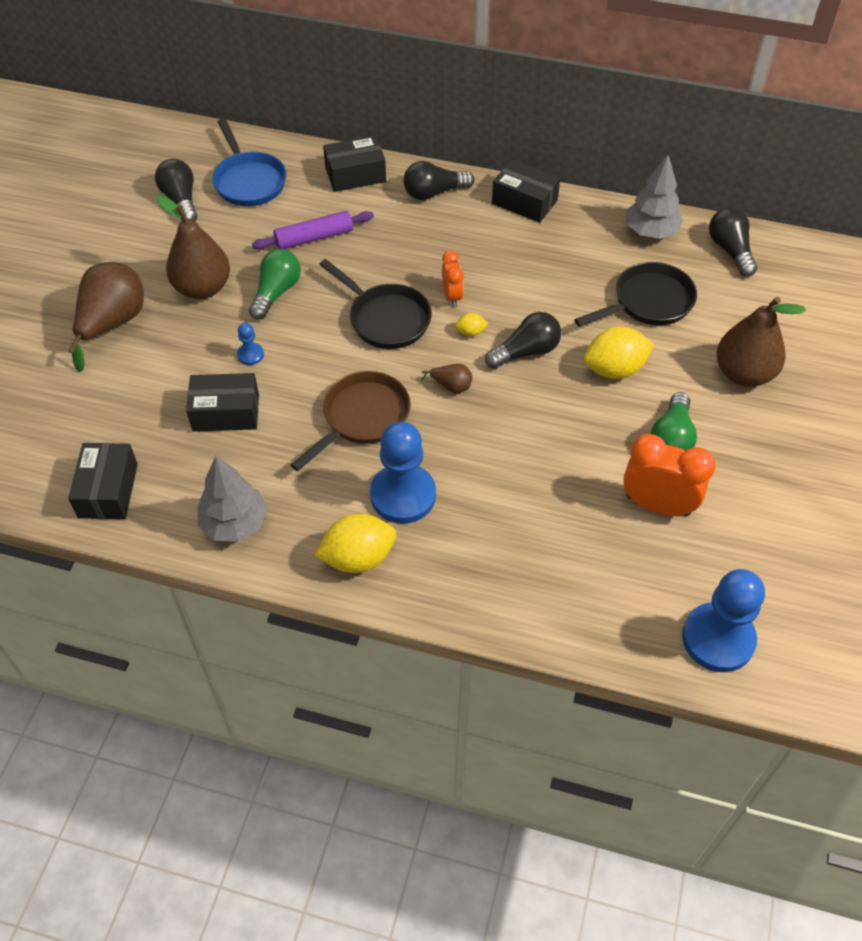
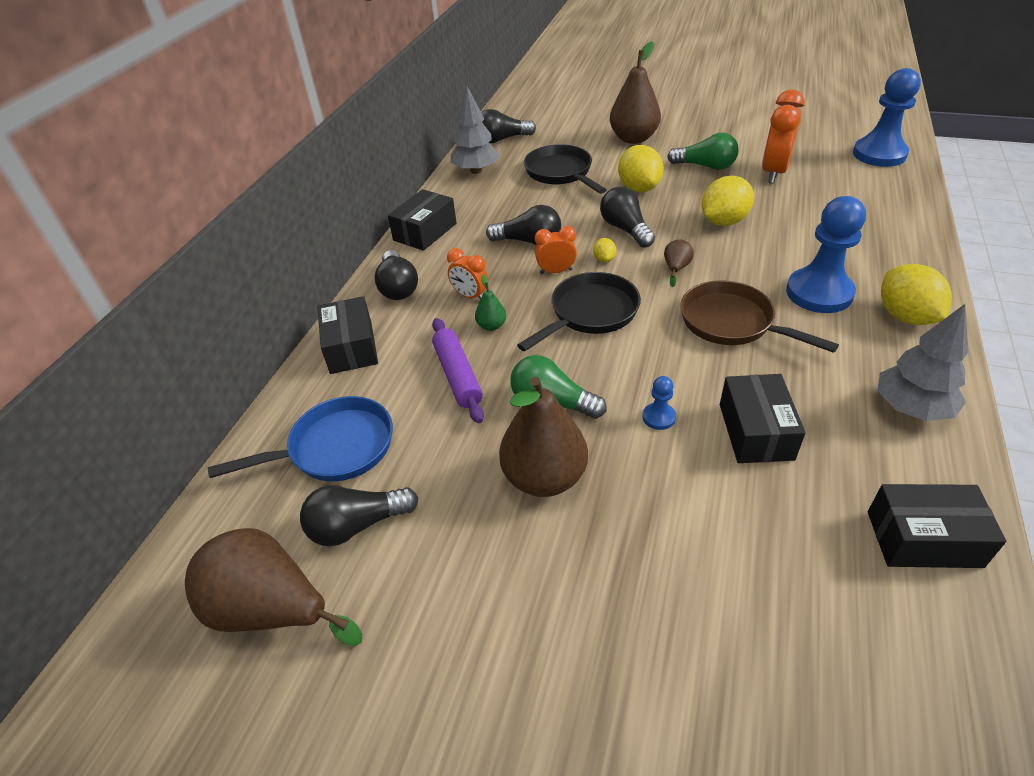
camera: 85 degrees left, 10 degrees down
brown pear [68,262,144,373] -> brown pear moved to [185,528,362,646]
none -> orange clock [447,248,489,300]
none -> green pear [475,274,506,331]
none -> black light bulb [486,205,561,245]
none -> yellow lemon [701,176,754,226]

